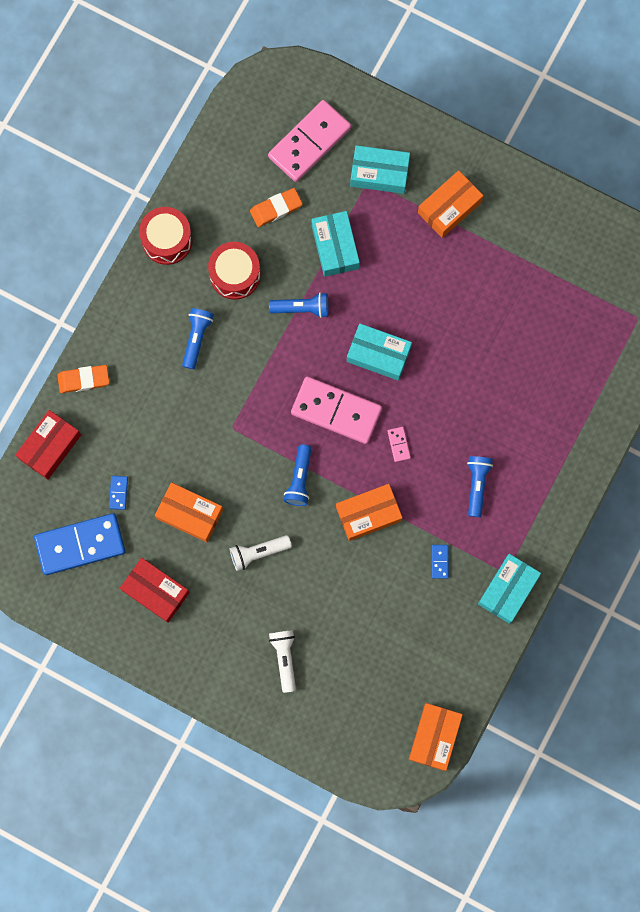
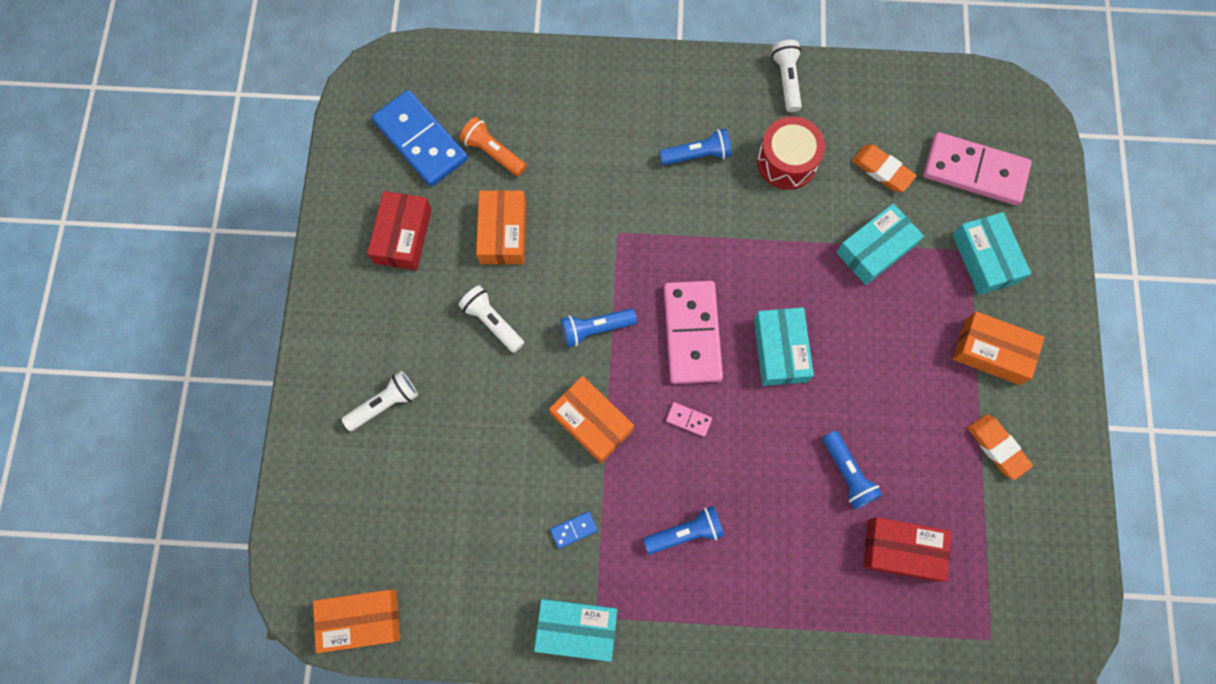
camera: 65 degrees right, 5 degrees down
red box [15,410,81,480] -> red box moved to [863,517,952,582]
orange eraser [57,365,110,393] -> orange eraser moved to [968,414,1033,480]
blue domino [109,476,128,510] -> orange flashlight [459,117,526,176]
red drum [139,207,192,265] -> white flashlight [772,40,802,112]
blue flashlight [269,292,329,318] -> blue flashlight moved to [823,431,882,509]
pink domino [387,427,411,462] -> pink domino turned 60 degrees clockwise [666,402,712,437]

